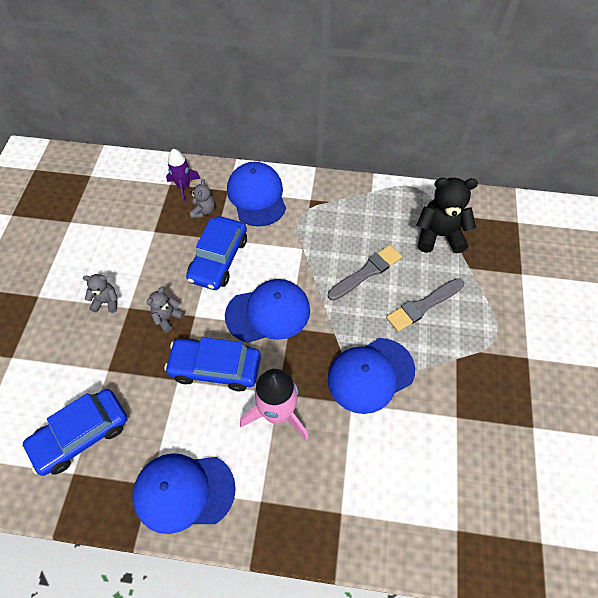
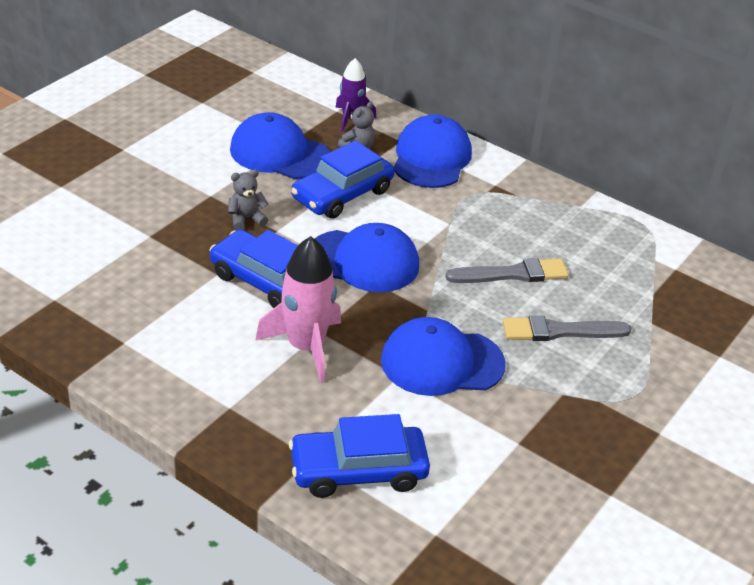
camera: 25 degrees right, 20 degrees down
blue car [21,389,128,476] -> blue car moved to [289,414,430,498]
grey teddy bear [83,274,118,313] -> none
blue cap [132,453,236,534] -> blue cap moved to [230,112,330,179]
black teddy bear [416,177,478,253] -> none

